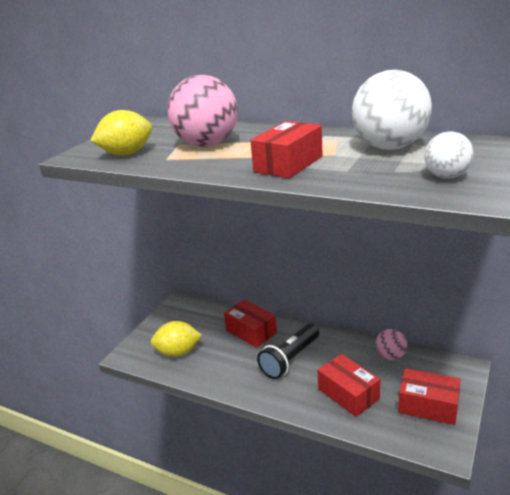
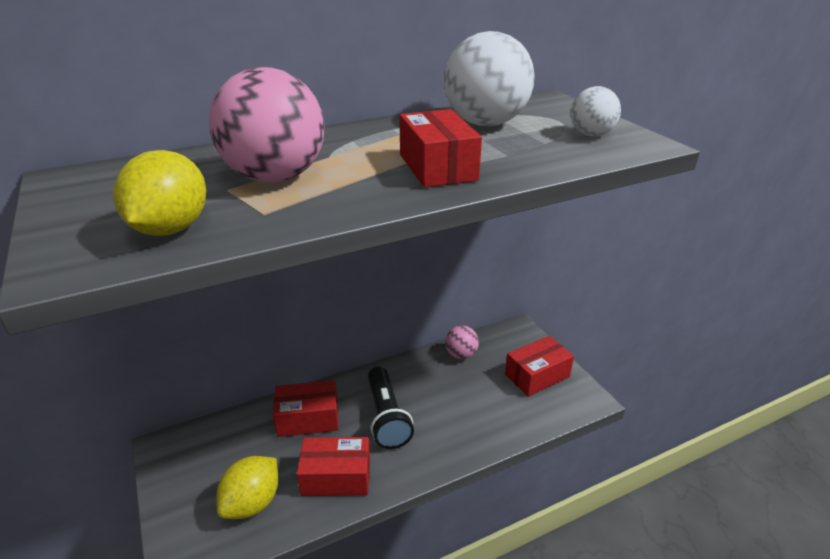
camera: 55 degrees left, 5 degrees up
red box [318,354,380,417] -> red box moved to [297,437,370,496]

